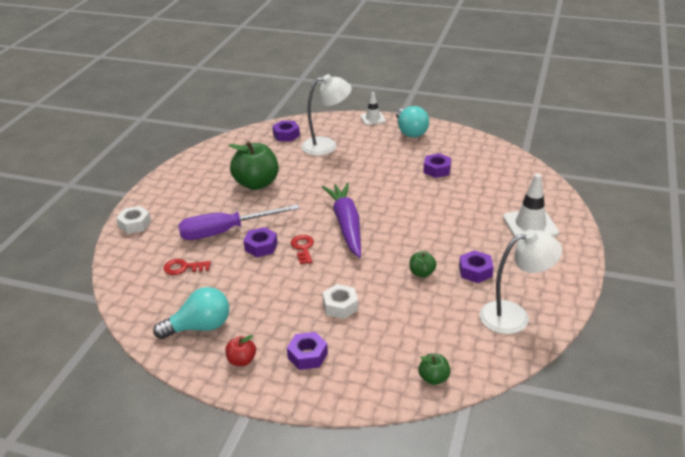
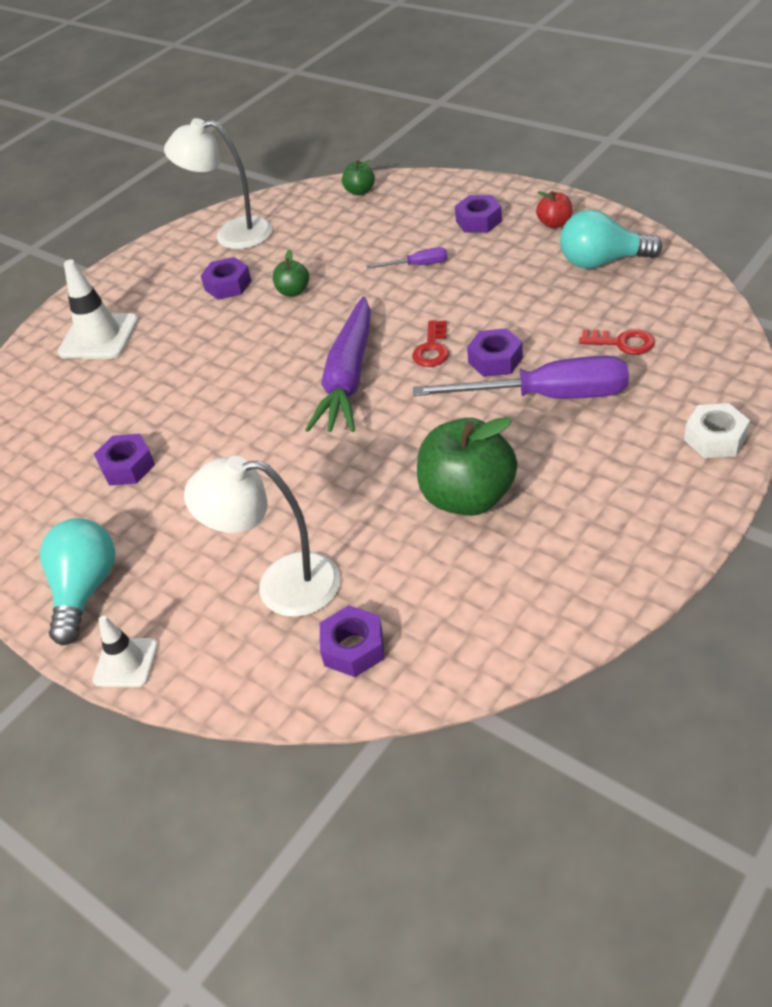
camera: 155 degrees left, 10 degrees up
white nut [323,284,358,319] -> purple screwdriver [366,247,448,268]

